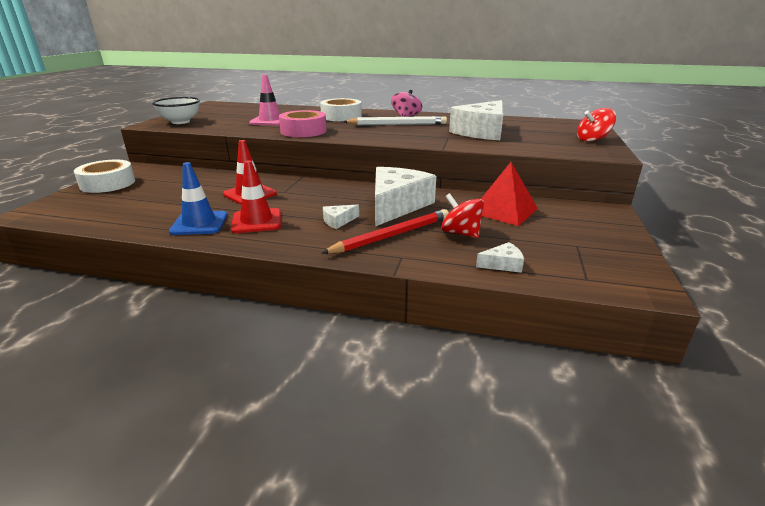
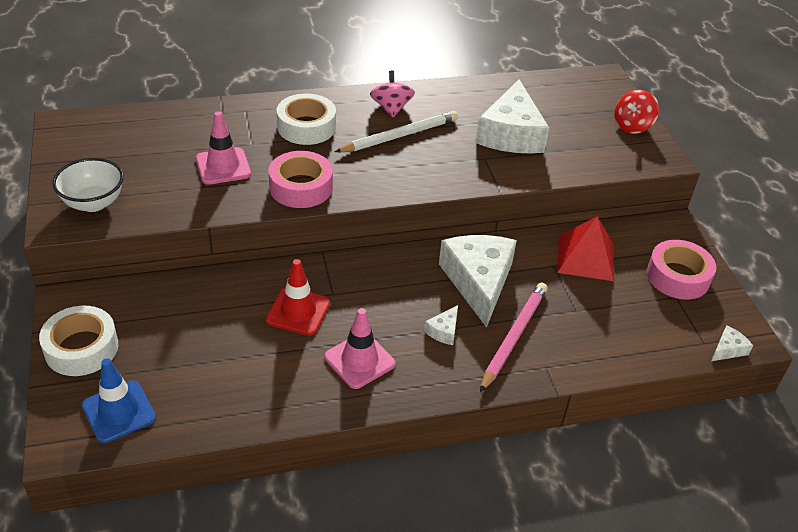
camera: 30 degrees left, 15 degrees up
blue traffic cone [169,162,228,235] -> blue traffic cone moved to [82,358,156,443]
red traffic cone [231,161,281,233] -> pink traffic cone [324,308,396,389]
red pencil [322,209,449,254] -> pink pencil [480,282,548,392]
red spinning top [441,193,484,238] -> none
white cheese [476,242,524,273] -> white cheese moved to [711,325,753,361]
none -> pink tape [647,240,716,299]

